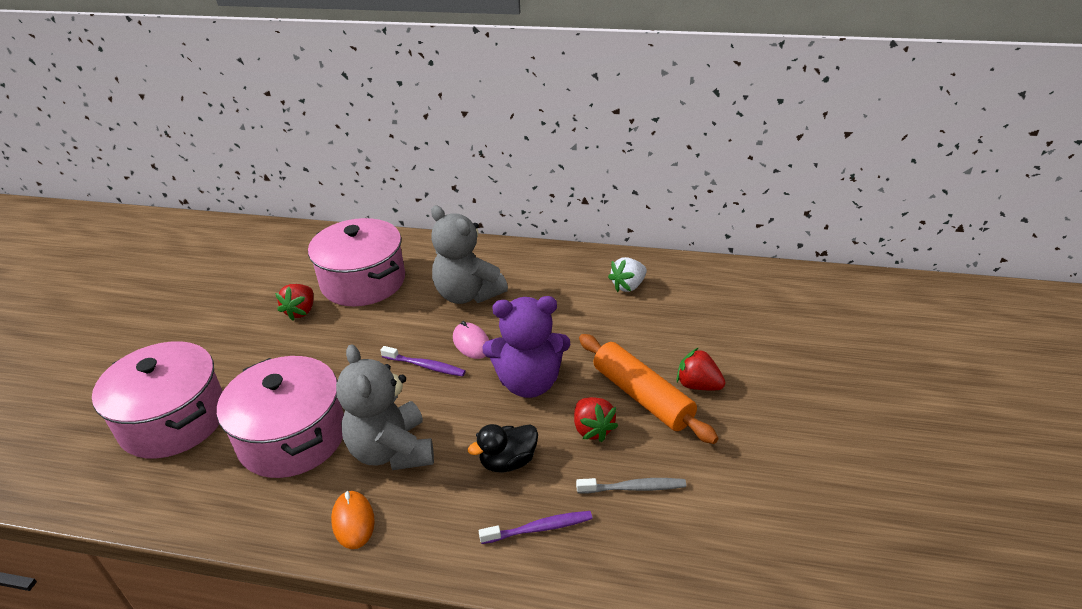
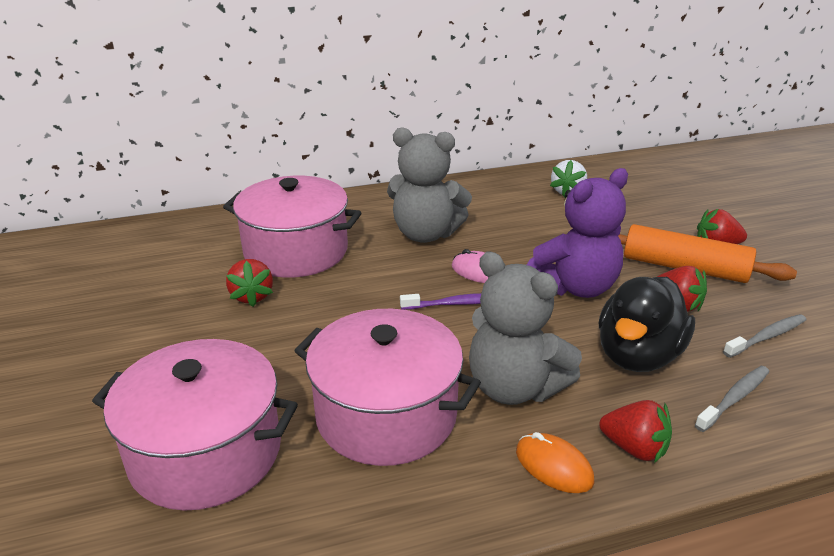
camera: 30 degrees left, 5 degrees down
black duck [468,424,538,473] -> black duck [599,277,695,372], size x1.63
purple toothbrush [479,511,593,544] -> grey toothbrush [695,366,770,432]
none -> red strawberry [599,400,672,463]

